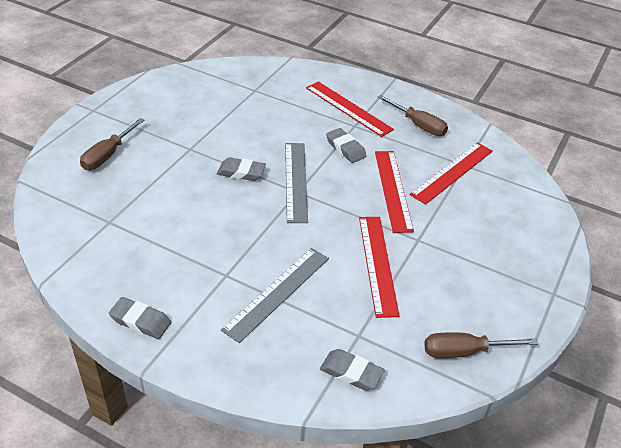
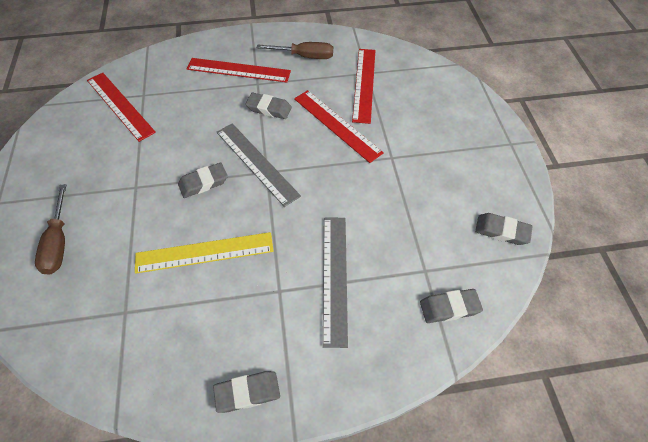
camera: 35 degrees left, 15 degrees up
red ruler [359,217,400,318] -> red ruler moved to [87,73,156,142]
brown screwdriver [424,332,538,358] -> grey eraser [475,213,533,245]
none -> yellow ruler [135,232,274,274]

